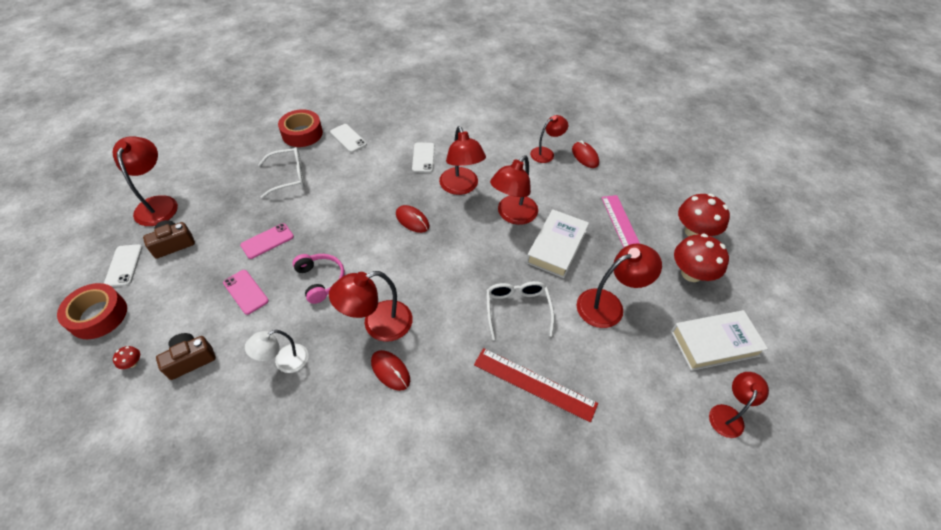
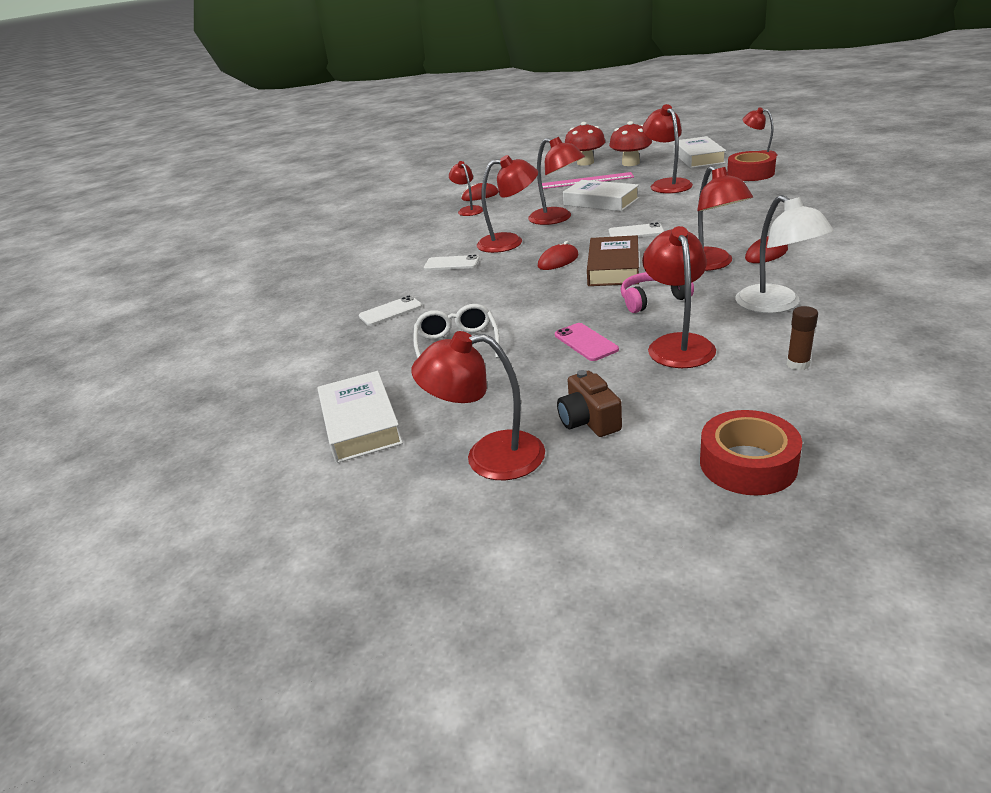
camera: 75 degrees left, 20 degrees down
white phone [104,244,142,287] -> white phone moved to [609,222,664,237]
red mushroom [113,346,140,369] -> none
brown camera [156,333,216,380] -> brown glue stick [787,306,818,370]
pink phone [223,270,269,315] -> red lamp [642,226,716,368]
white lamp [245,330,309,373] -> white lamp [736,195,834,313], size x1.55
red tape [278,109,323,147] -> red tape moved to [727,151,776,181]
red ruler [474,348,598,423] -> none
white glasses [486,281,554,340] -> none
none -> white book [317,371,403,463]
none -> brown book [587,235,639,286]

